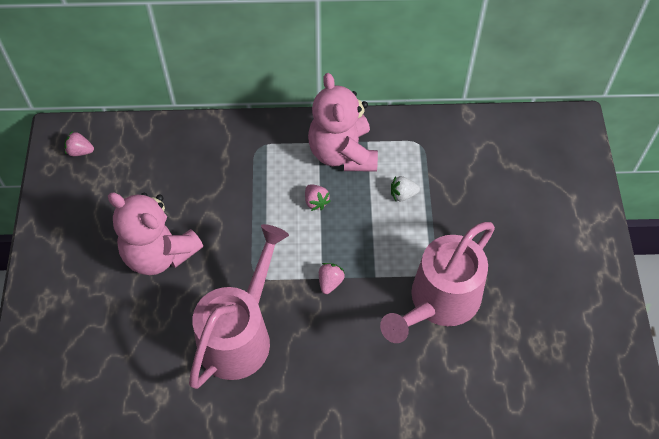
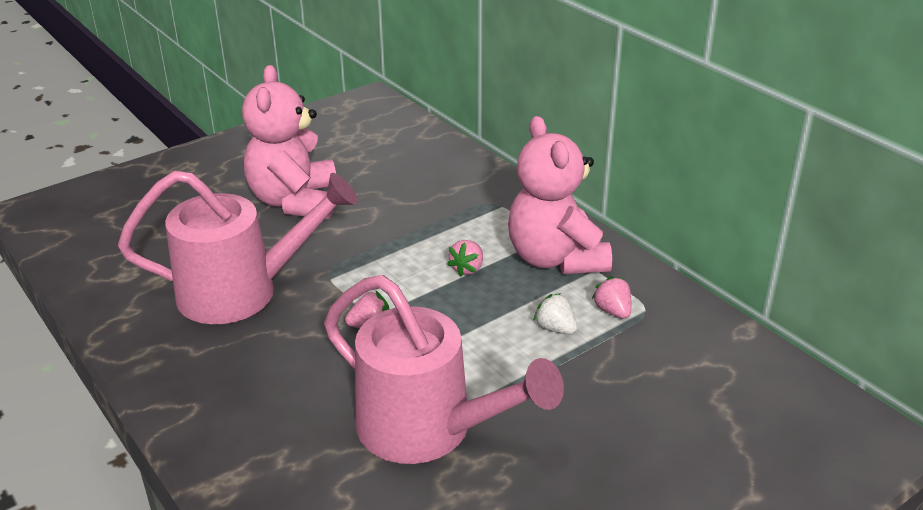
camera: 55 degrees right, 25 degrees down
pink strawberry [64,131,94,156] -> pink strawberry moved to [592,276,631,319]
pink teddy bear [308,73,378,171] -> pink teddy bear turned 60 degrees counterclockwise [508,116,612,274]
pink watering can [380,222,495,343] -> pink watering can turned 150 degrees counterclockwise [324,275,564,464]

